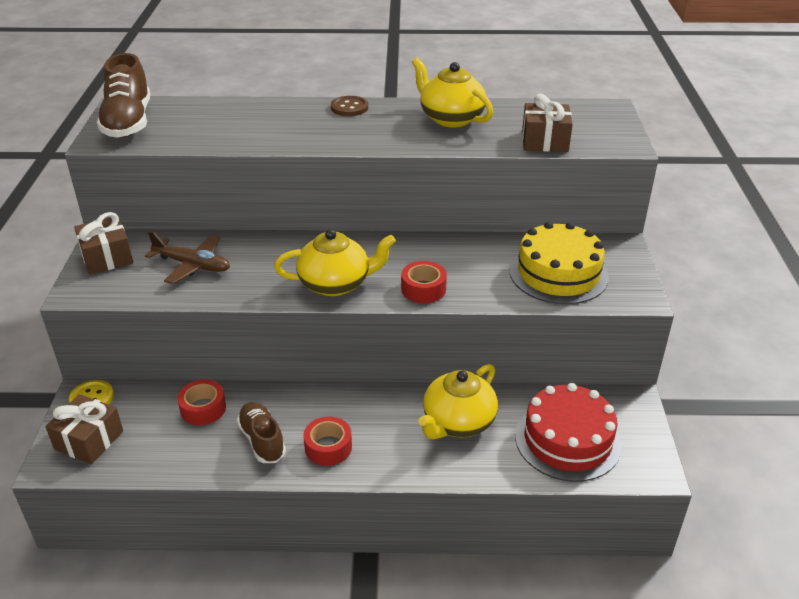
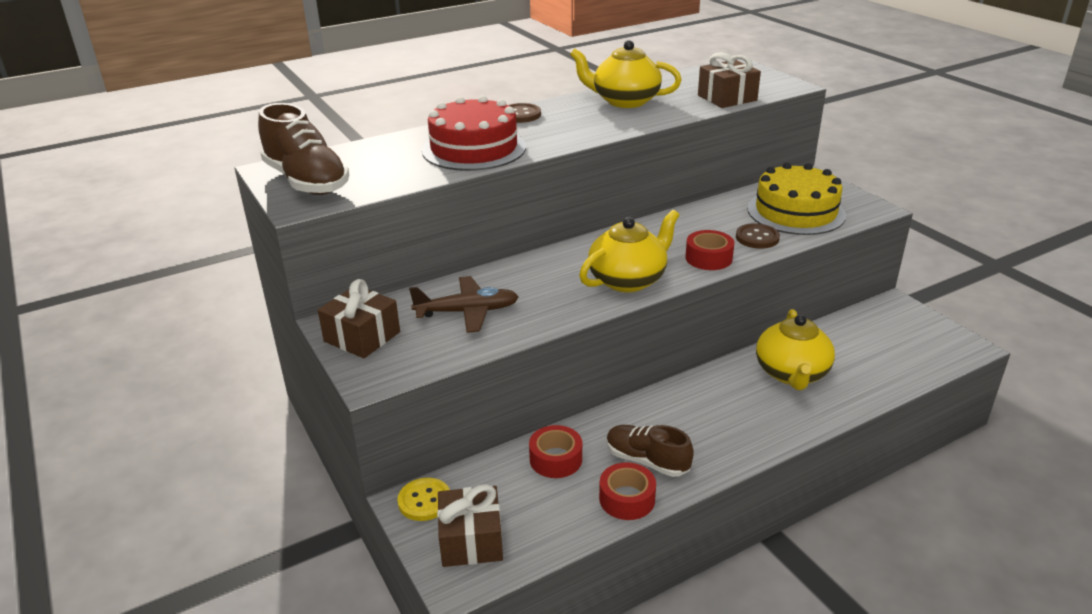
camera: 30 degrees left, 5 degrees down
red tape [303,416,352,466] -> red tape moved to [599,462,656,520]
red cake [515,383,622,482] -> red cake moved to [422,95,526,171]
none -> brown button [736,223,780,249]

